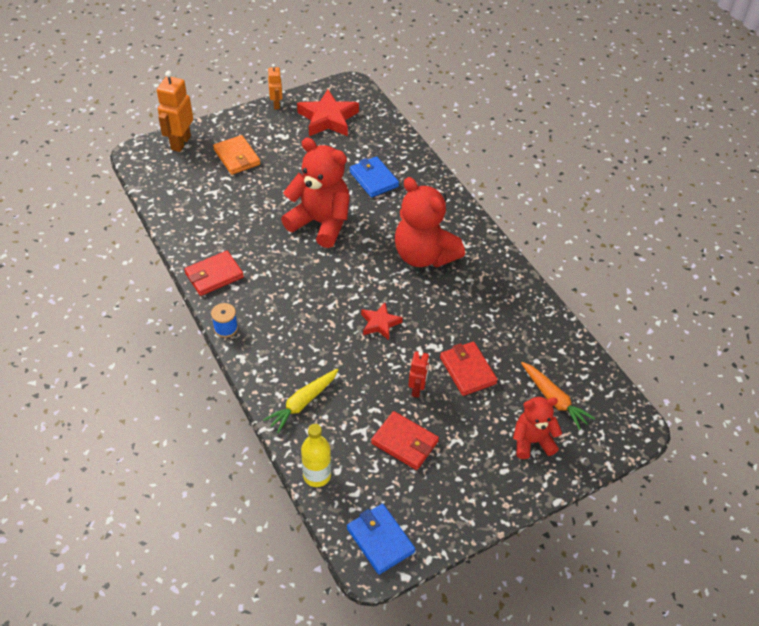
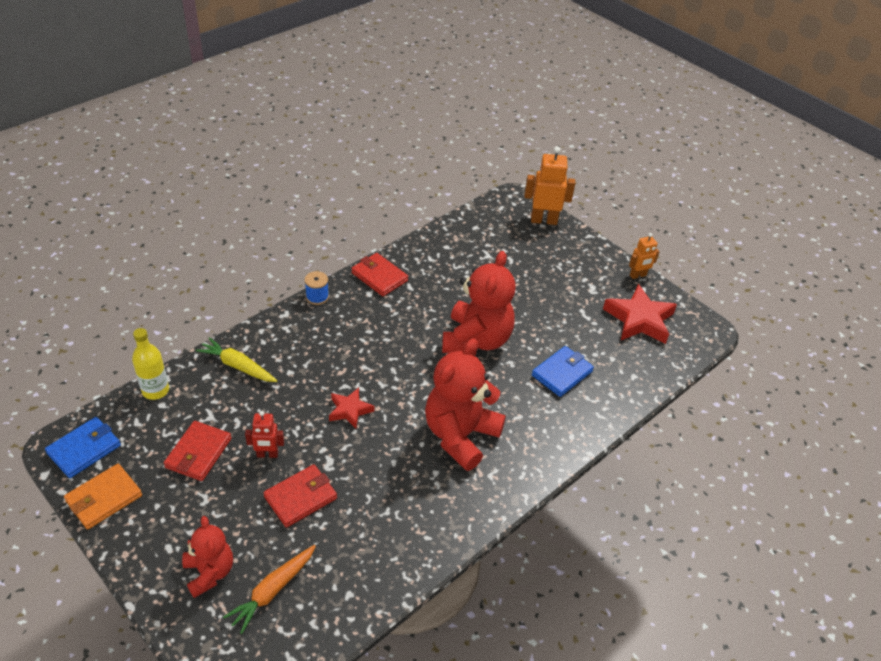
camera: 75 degrees right, 5 degrees down
orange wallet [213,135,260,175] -> orange wallet moved to [64,464,142,530]

